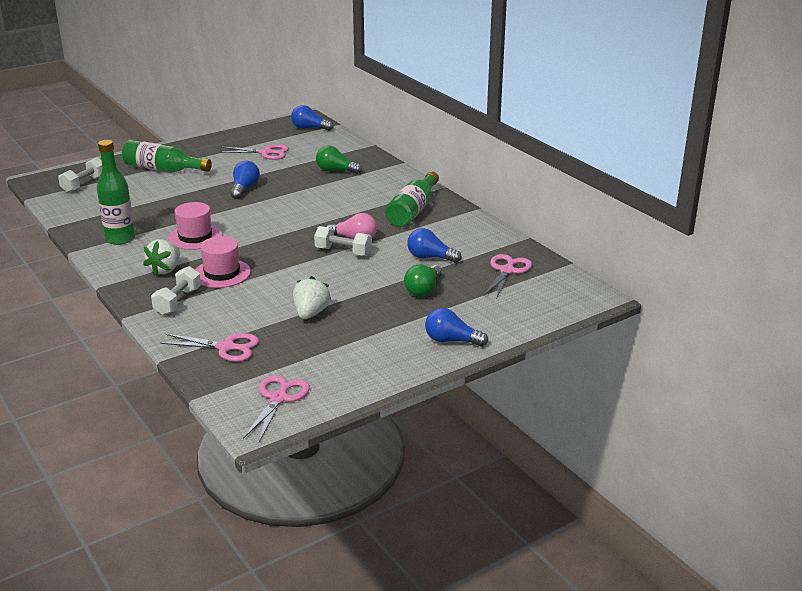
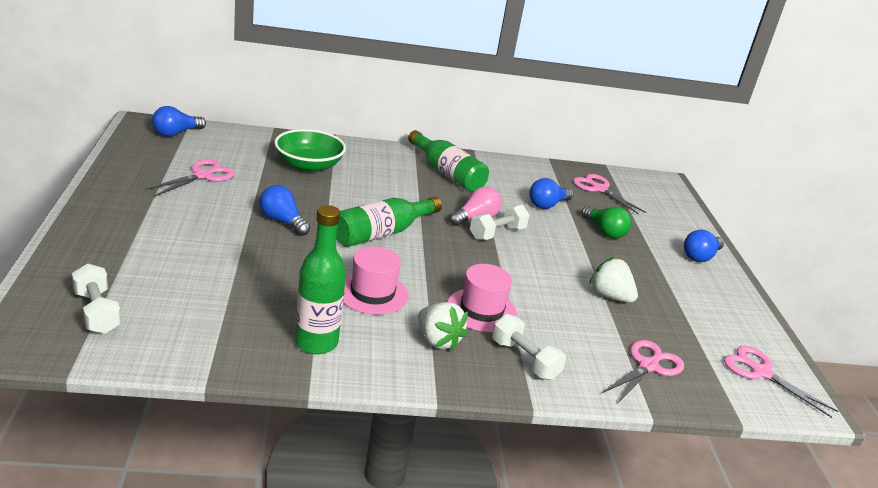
camera: 65 degrees left, 0 degrees up
green bottle [122,140,212,172] -> green bottle moved to [336,196,442,247]
green light bulb [316,146,362,174] -> green bowl [274,129,346,172]

